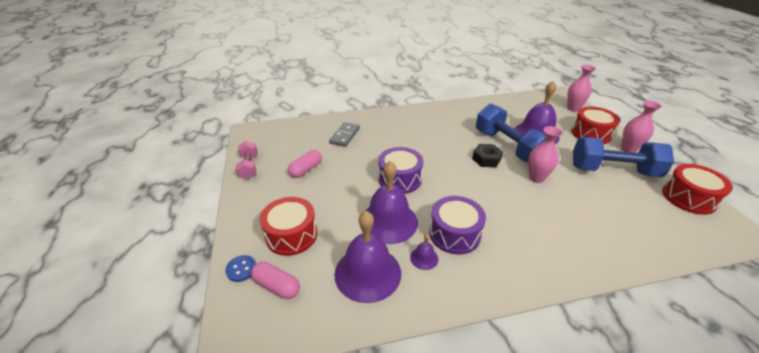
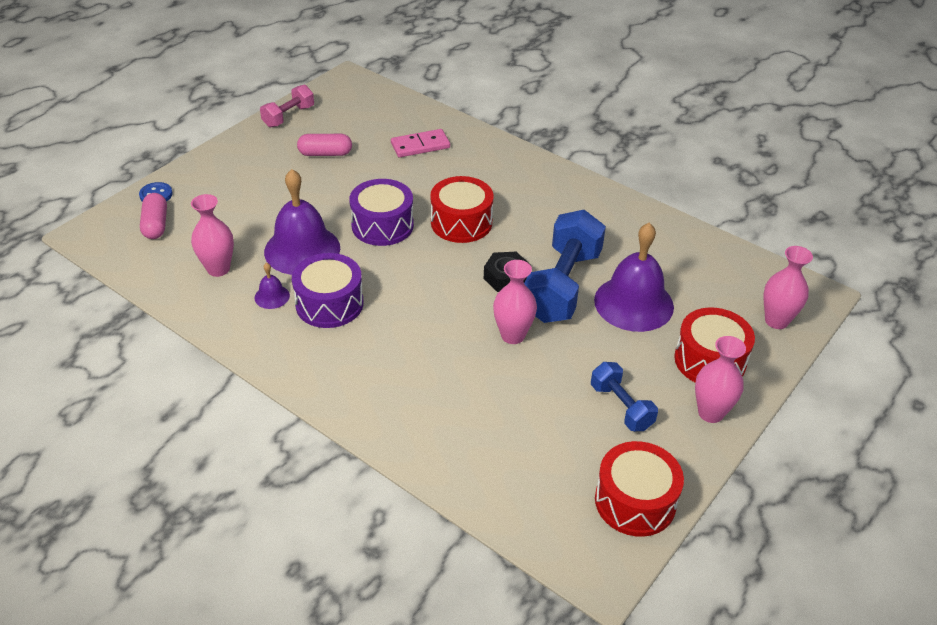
camera: 50 degrees right, 5 degrees up
red drum [260,197,318,256] -> red drum moved to [430,176,494,243]
grey domino [329,122,360,147] -> pink domino [391,129,450,157]
purple bell [334,211,401,303] -> pink vase [191,194,234,277]
blue dumbbell [573,137,674,178] -> blue dumbbell [591,362,658,431], size x0.54

